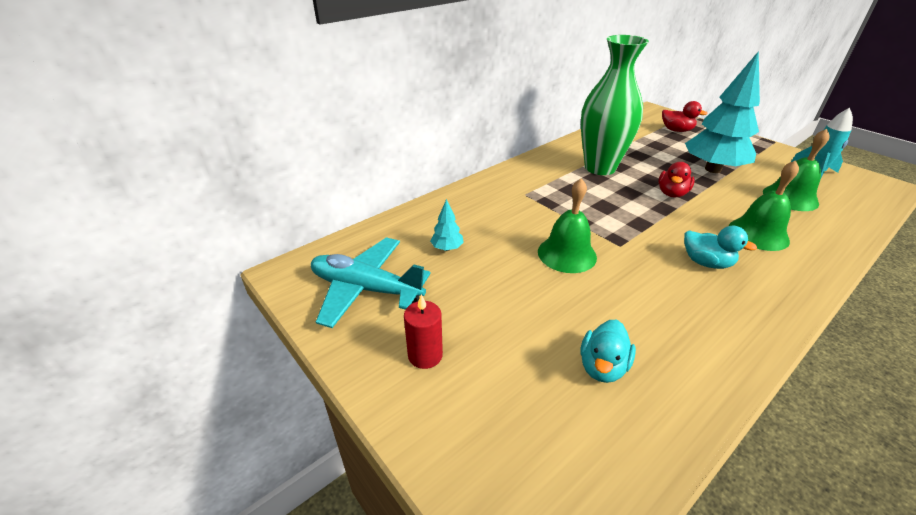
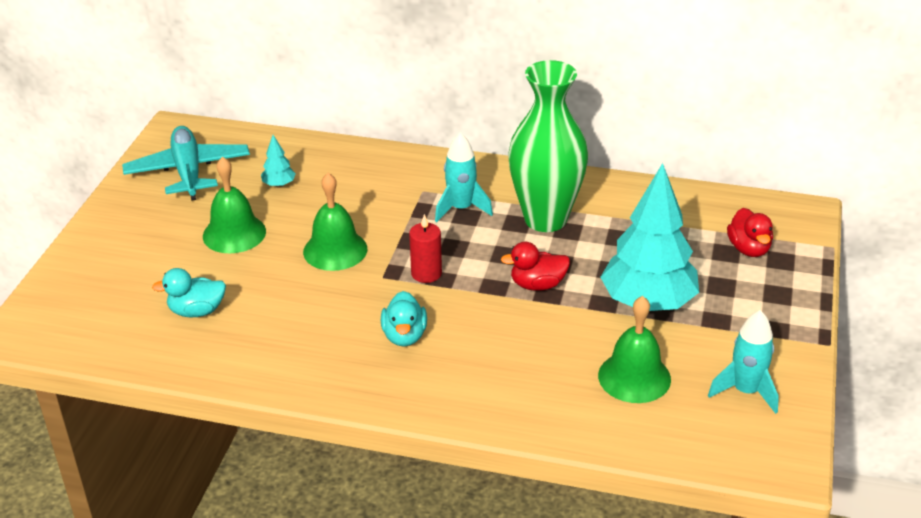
camera: 55 degrees right, 0 degrees up
red candle [404,294,443,369] -> red candle moved to [409,214,442,283]
green bell [729,160,799,251] -> green bell moved to [203,157,266,253]
none -> turquoise rocket [435,133,493,222]

